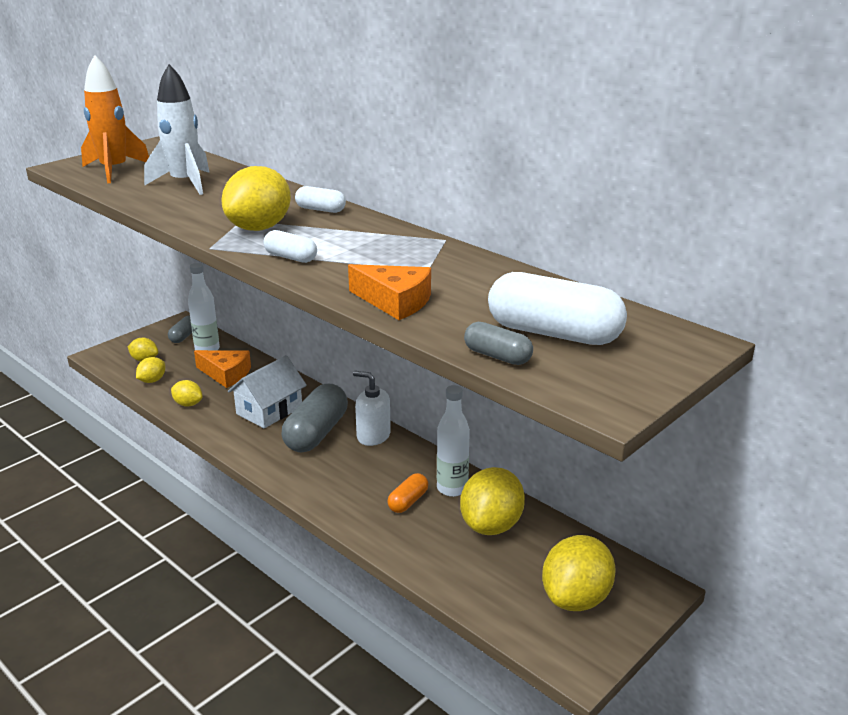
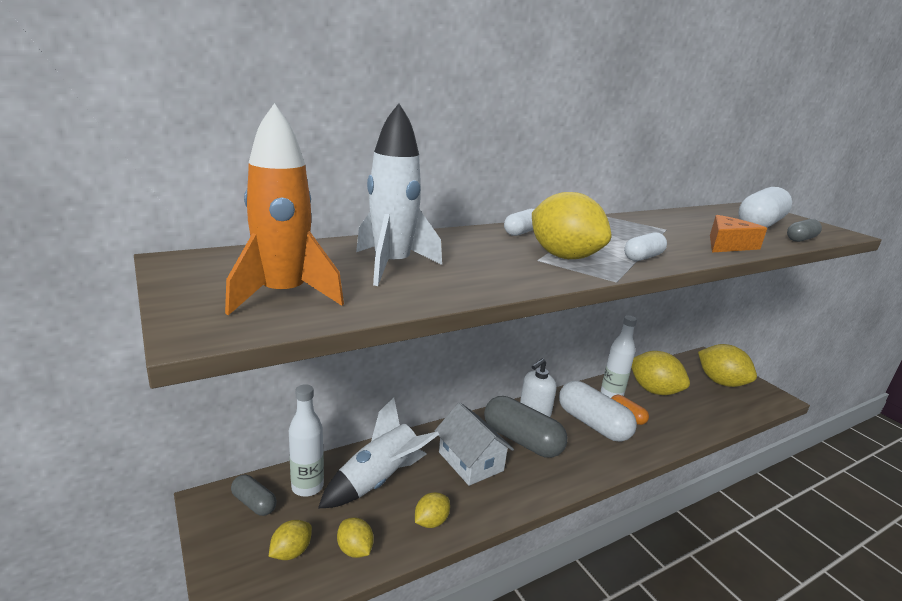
camera: 75 degrees left, 5 degrees down
orange cheese [194,350,251,388] -> white rocket [318,397,439,508]
none -> white capsule [559,381,637,442]

